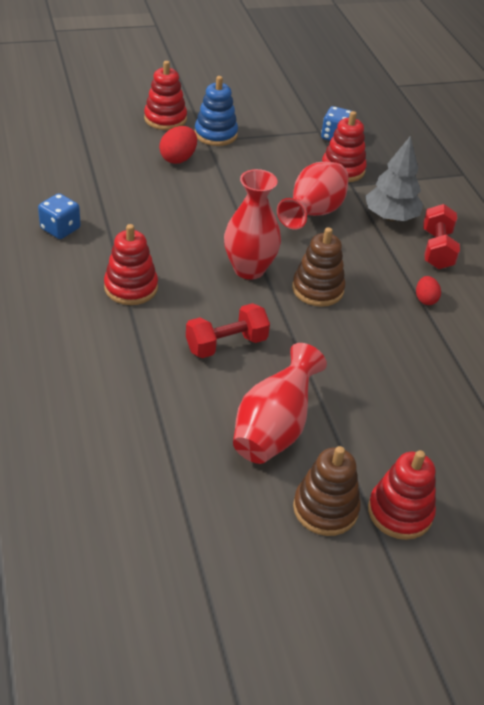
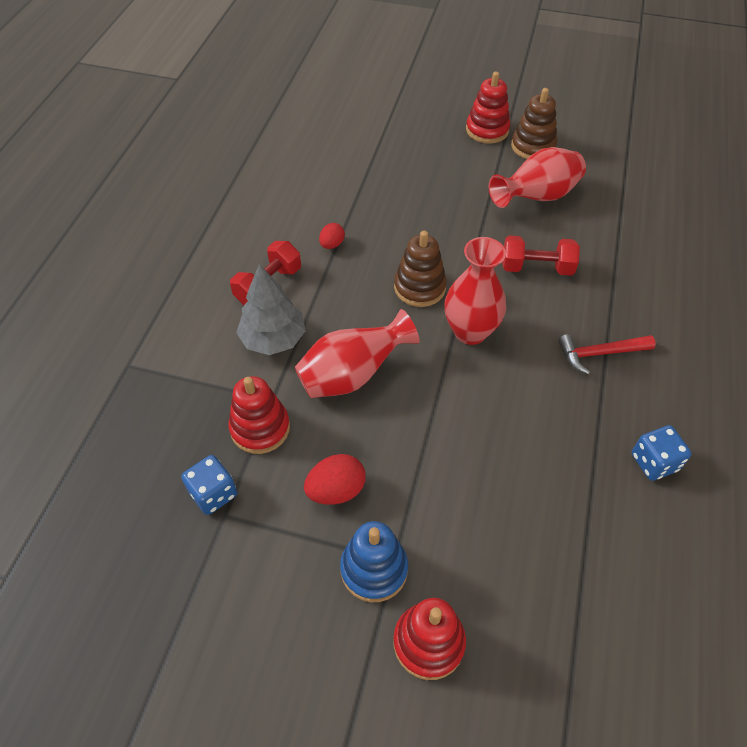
camera: 145 degrees left, 10 degrees up
red stacking toy [104,224,158,305] -> red hammer [558,334,656,374]
red egg [159,126,197,164] -> red egg moved to [304,454,366,505]

